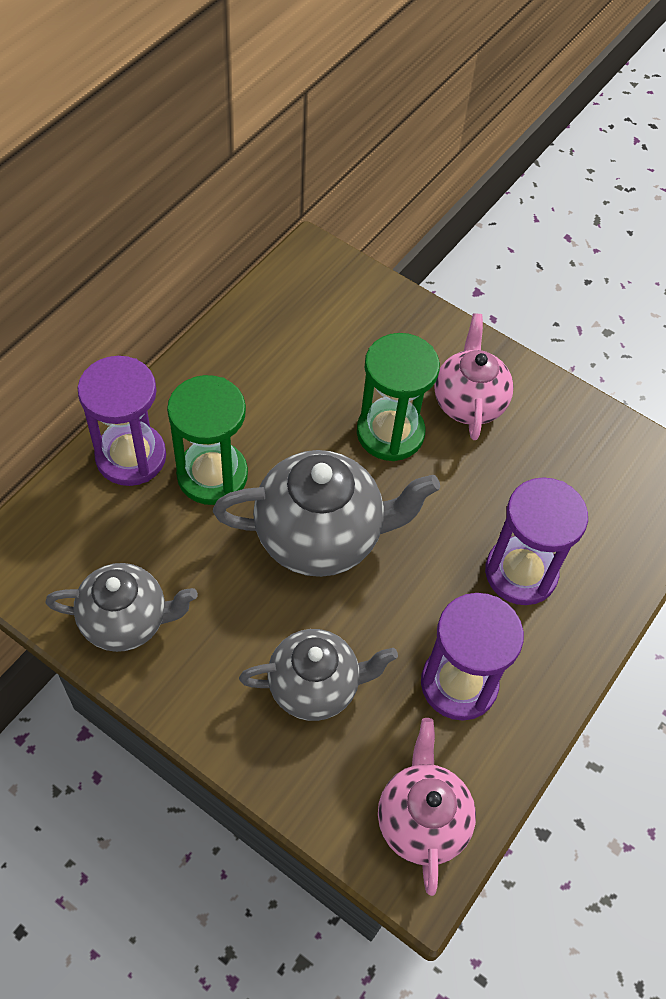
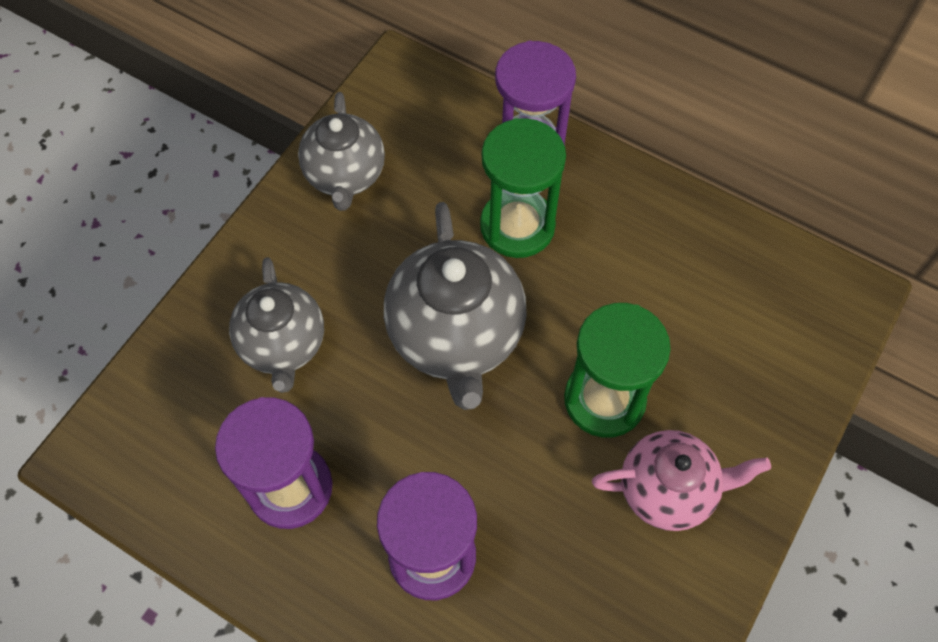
camera: 90 degrees right, 5 degrees up
pink teapot [378,718,476,896] -> none

